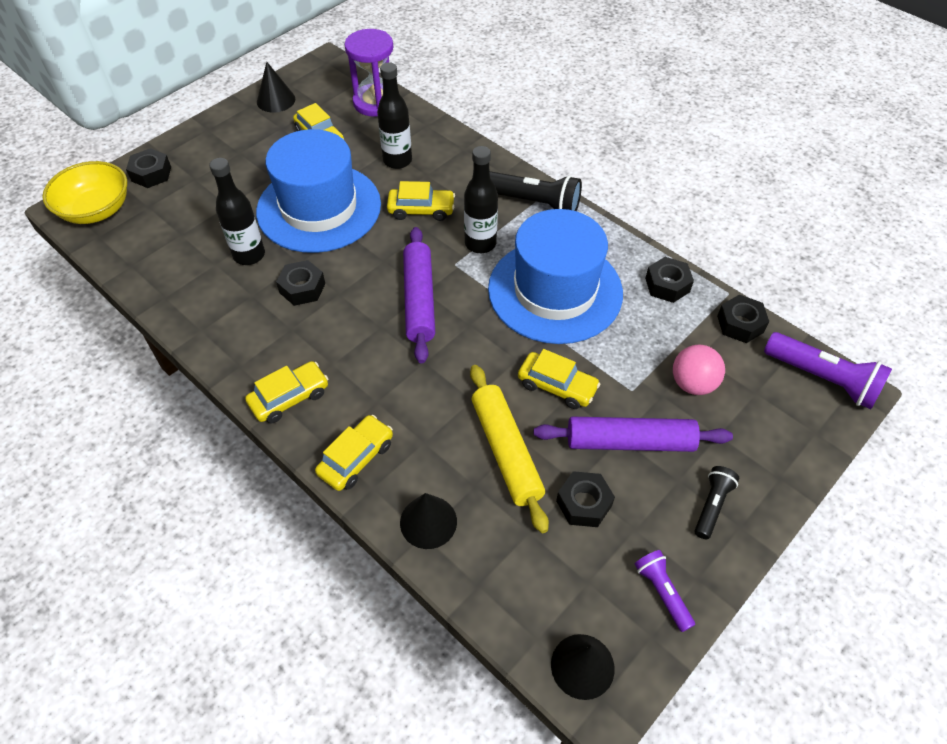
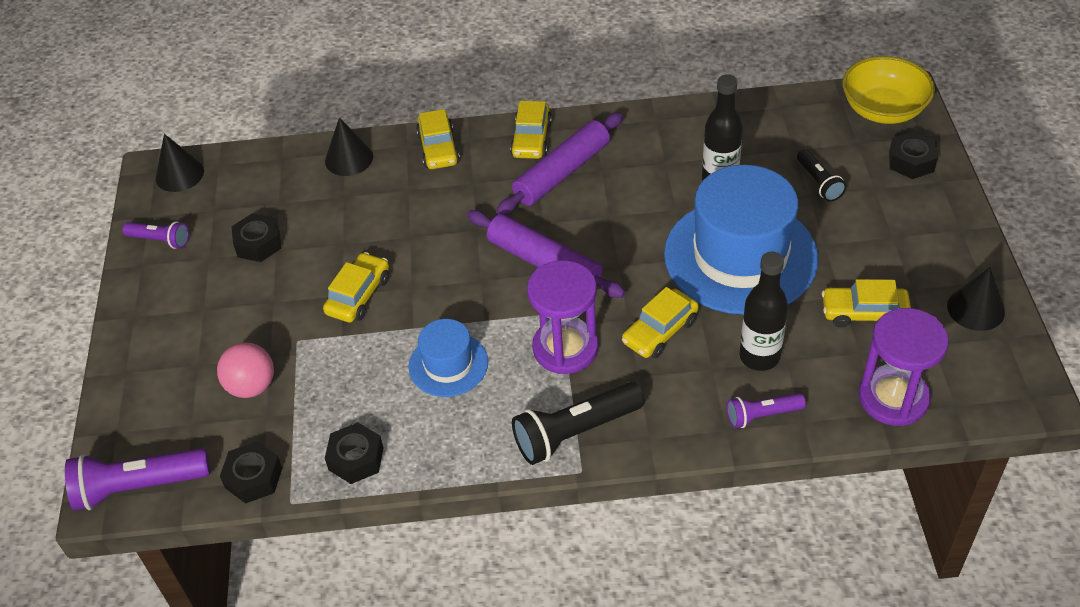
camera: 135 degrees right, 5 degrees down
black nut [276,260,325,306] -> none
black bottle [464,146,498,253] -> purple hourglass [527,260,598,374]
yellow rolling pin [470,365,549,533] -> none
blue hat [488,209,623,344] -> blue hat [409,319,488,397], size x0.50
yellow car [518,349,600,409] -> yellow car turned 135 degrees clockwise [323,252,389,323]
purple rolling pin [534,417,733,452] -> purple rolling pin moved to [496,112,623,215]
black flashlight [695,466,739,539] -> black flashlight moved to [797,149,846,202]
none -> purple flashlight [727,393,806,428]

